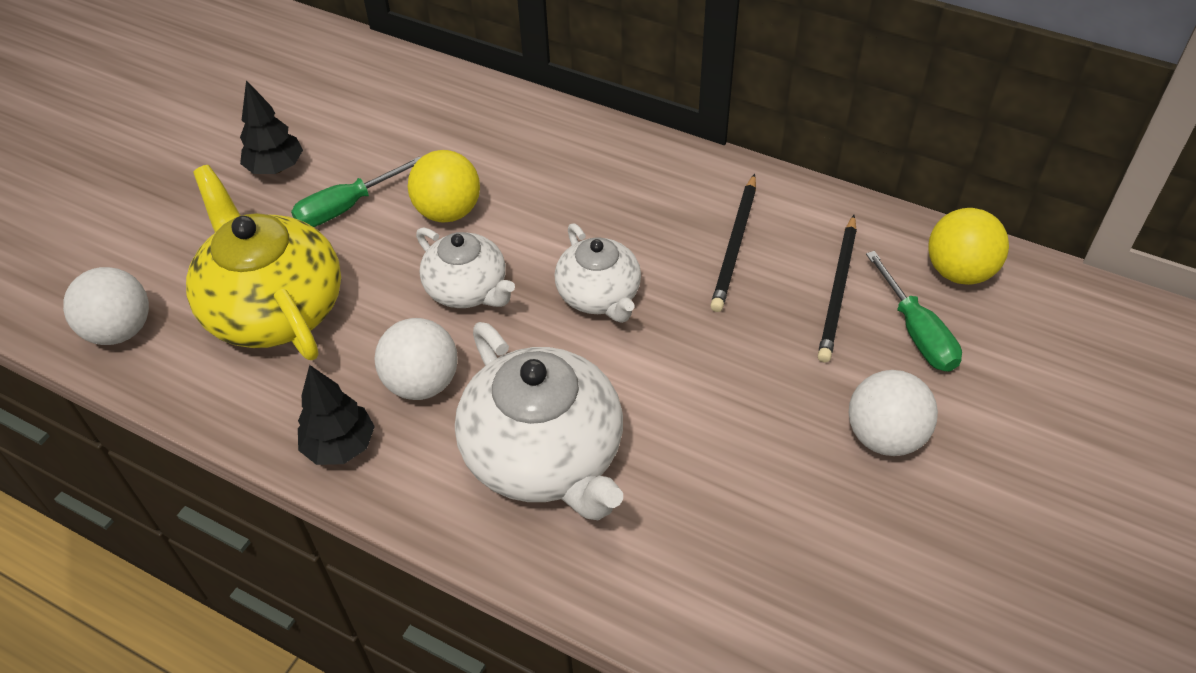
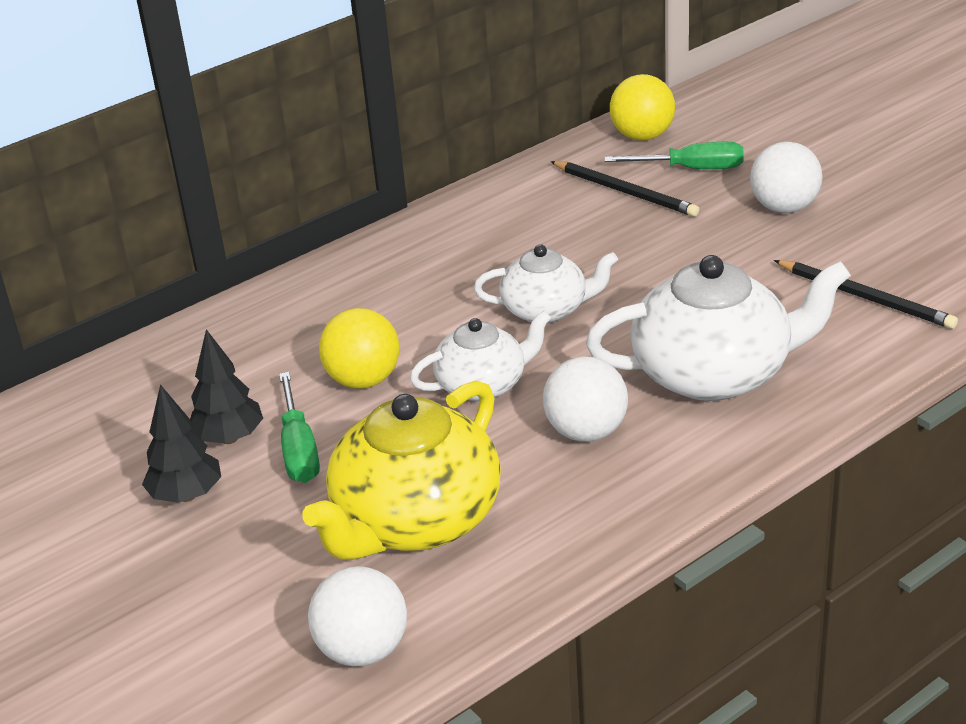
camera: 65 degrees left, 15 degrees down
yellow teapot [186,165,341,360] -> yellow teapot turned 45 degrees counterclockwise [302,380,501,560]
black tree [298,365,375,465] -> black tree moved to [190,329,263,444]
black pencil [710,174,756,312] -> black pencil moved to [774,260,958,329]

